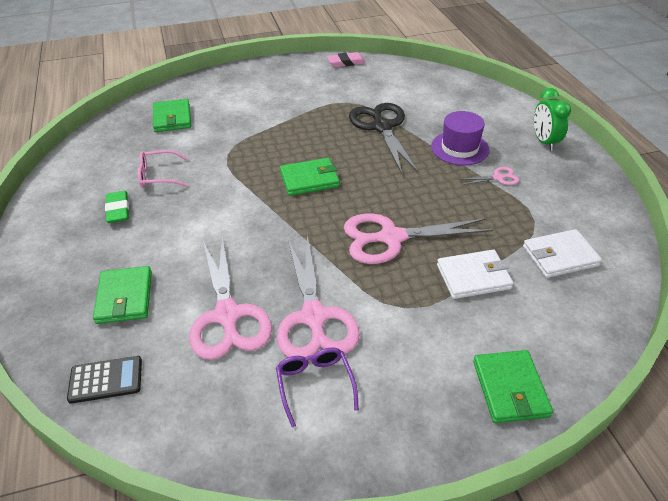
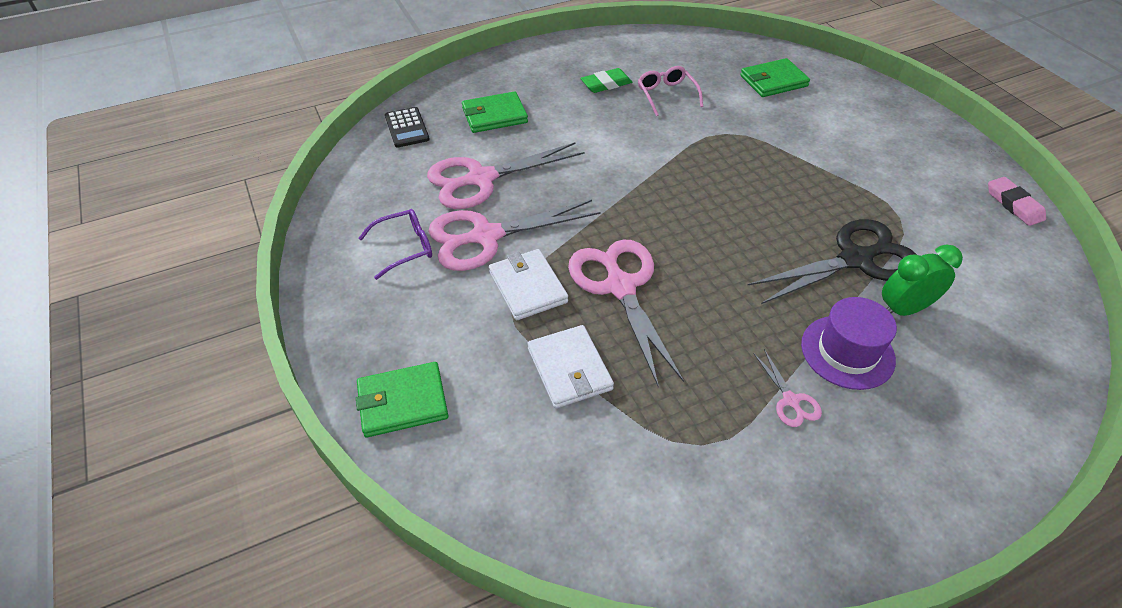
camera: 80 degrees right, 5 degrees up
green wallet [280,158,340,196] -> none
white wallet [523,229,602,278] -> white wallet moved to [489,249,568,320]
green clock [534,88,571,151] -> green clock moved to [882,244,963,316]

